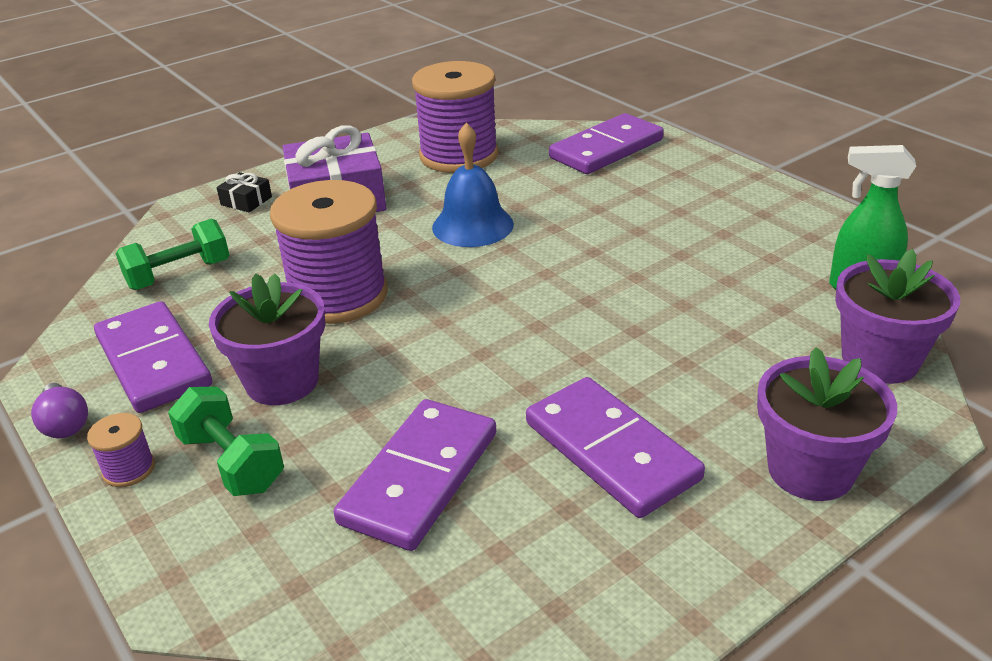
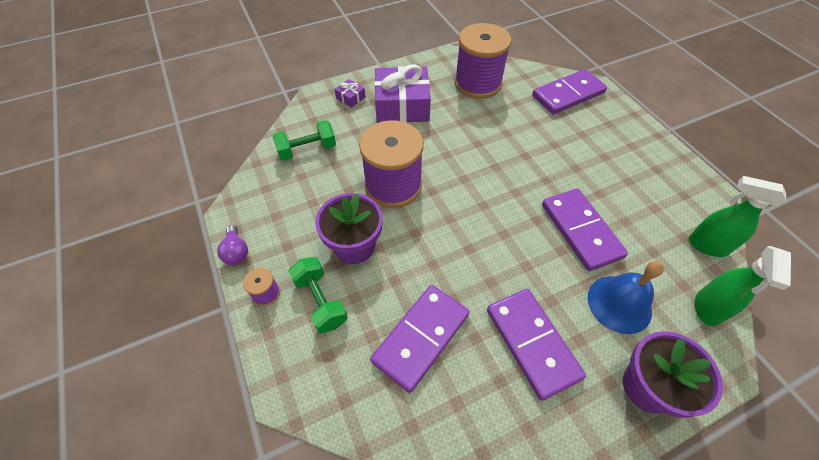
camera: 10 degrees right, 20 degrees up
purple domino [94,301,212,413] -> purple domino moved to [542,188,628,271]
black gift [216,172,272,212] -> purple gift [334,79,365,108]
blue bell [432,123,514,247] -> blue bell moved to [588,261,664,334]
purple flower pot [835,249,960,384] -> green spray bottle [695,246,791,326]

